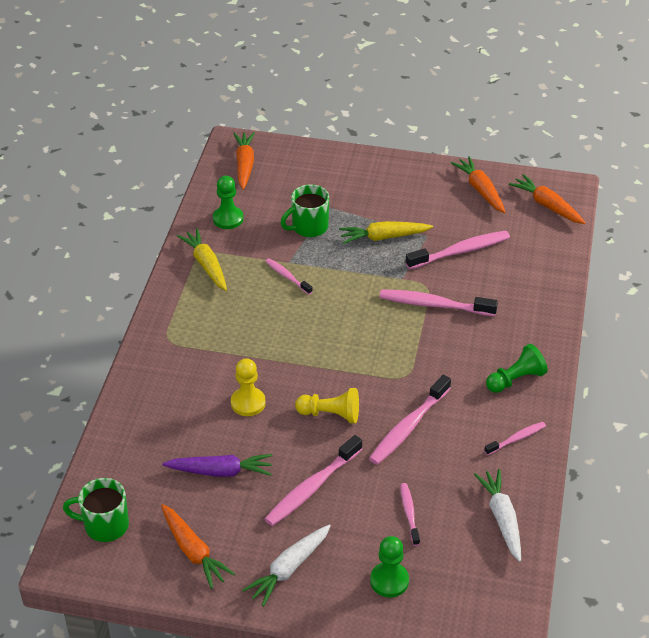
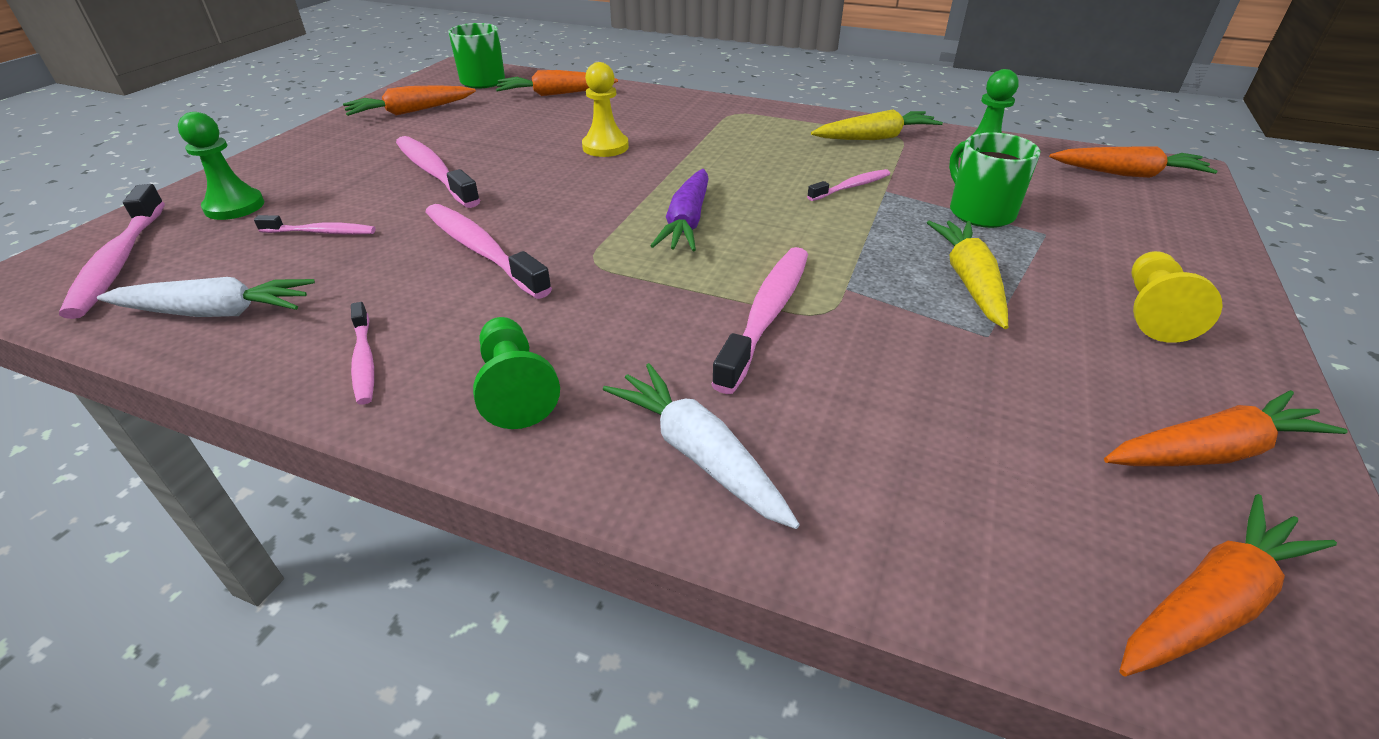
camera: 100 degrees right, 5 degrees down
purple carrot [162,454,272,477] -> purple carrot moved to [650,169,709,251]
white carrot [242,525,331,607] -> white carrot moved to [603,363,800,529]
yellow pawn [295,388,359,423] -> yellow pawn moved to [1131,251,1223,343]
pink toothbrush [406,231,510,269] -> pink toothbrush moved to [59,184,165,319]
none -> orange carrot [496,70,618,96]

